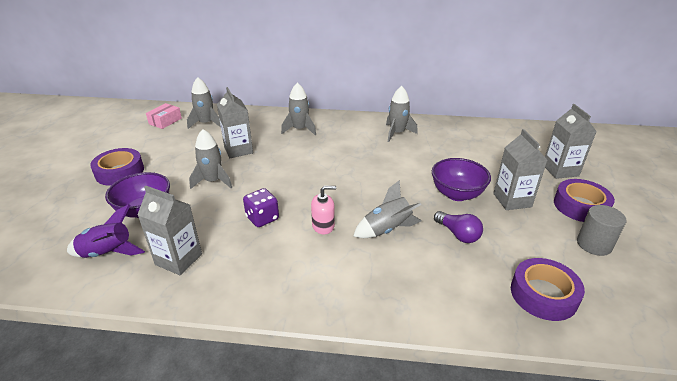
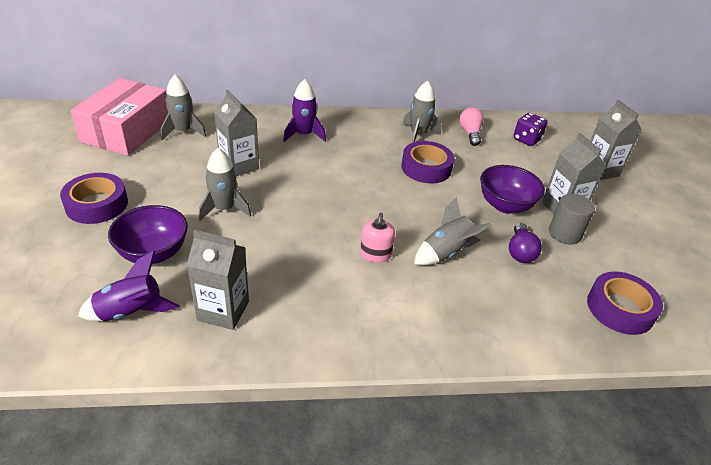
camera: 15 degrees left, 5 degrees up
pink box [146,103,182,129] -> pink box [70,78,168,156], size x2.21
purple dice [243,188,279,227] -> purple dice moved to [513,113,548,146]
grey rocket [281,83,316,135] -> purple rocket [283,79,326,142]
pink soap dispenser [311,186,336,234] -> pink soap dispenser turned 120 degrees clockwise [360,213,395,263]
purple light bulb [434,211,483,243] -> purple light bulb turned 60 degrees clockwise [509,223,542,263]
purple tape [554,179,615,222] -> purple tape moved to [401,141,454,183]
grey cylinder [577,205,626,256] -> grey cylinder moved to [549,194,595,245]
none -> pink light bulb [459,107,484,146]

